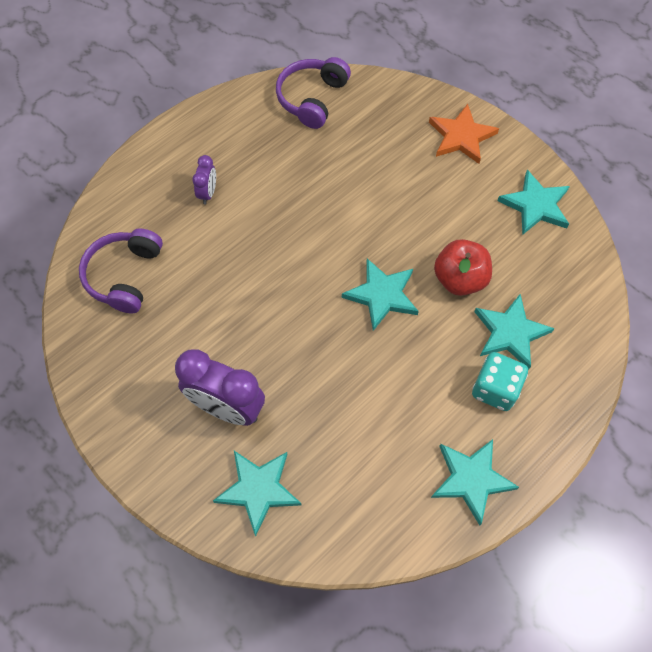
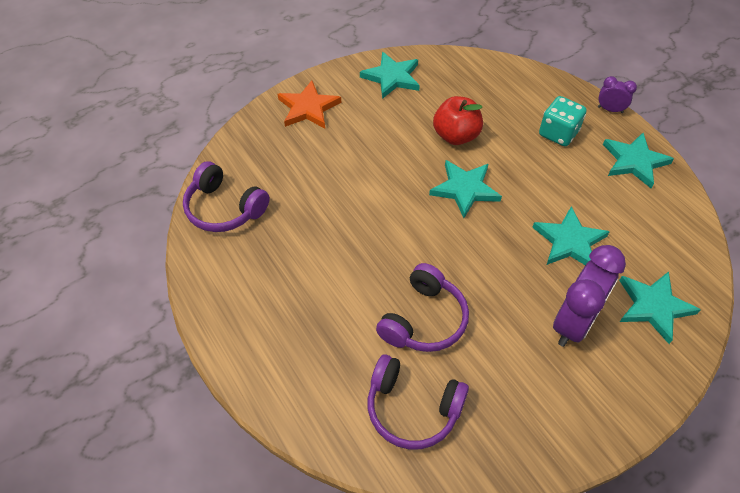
camera: 80 degrees left, 10 degrees down
purple clock [192,155,216,204] -> purple clock moved to [598,76,637,113]
turquoise star [474,294,555,370] -> turquoise star moved to [532,206,610,265]
none -> purple headphones [376,263,469,352]

